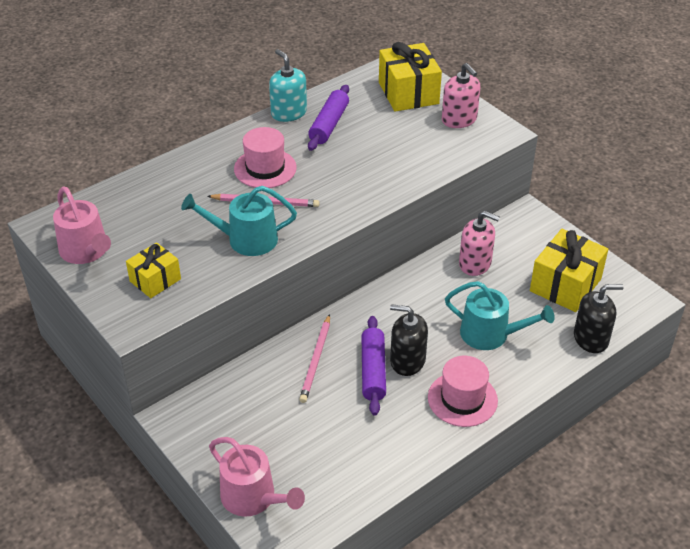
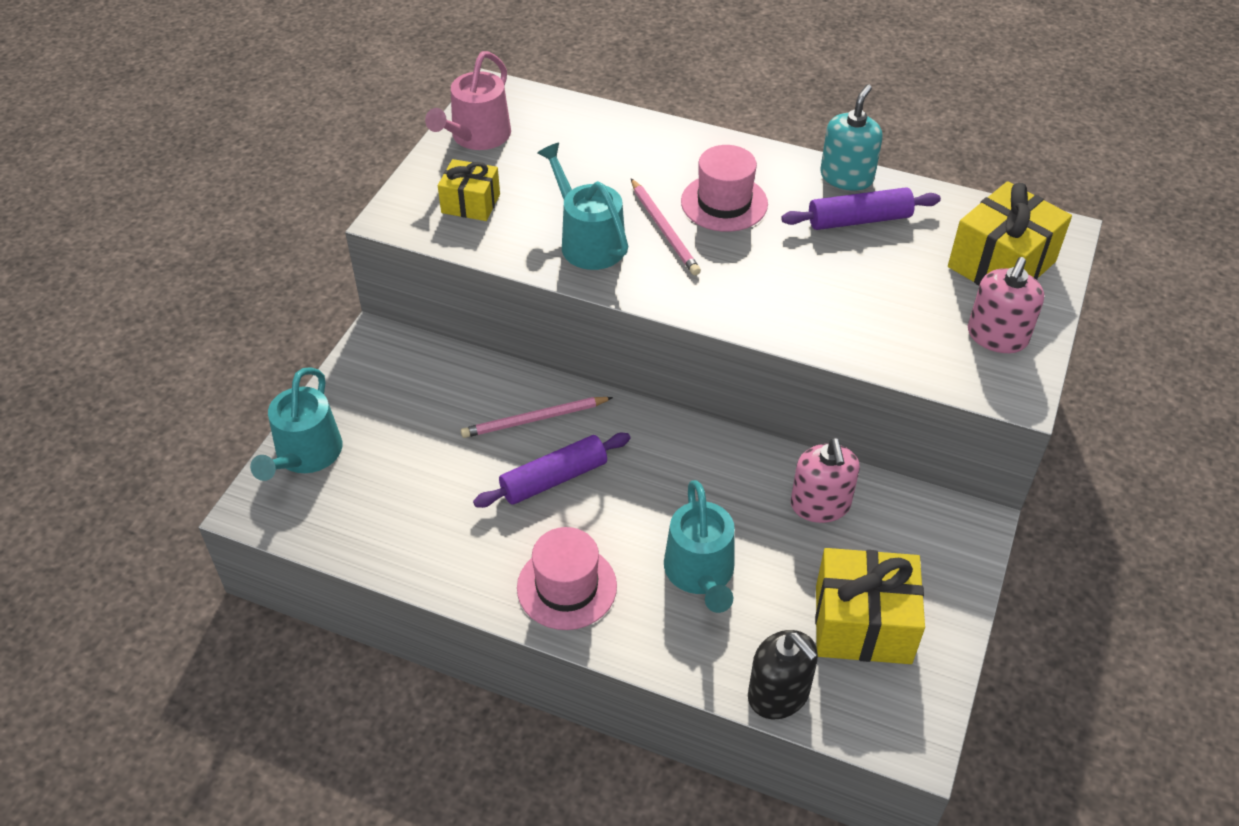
camera: 60 degrees right, 5 degrees up
pink watering can [209,437,305,517] -> turquoise watering can [250,367,342,481]
black soap dispenser [390,304,428,376] -> none

